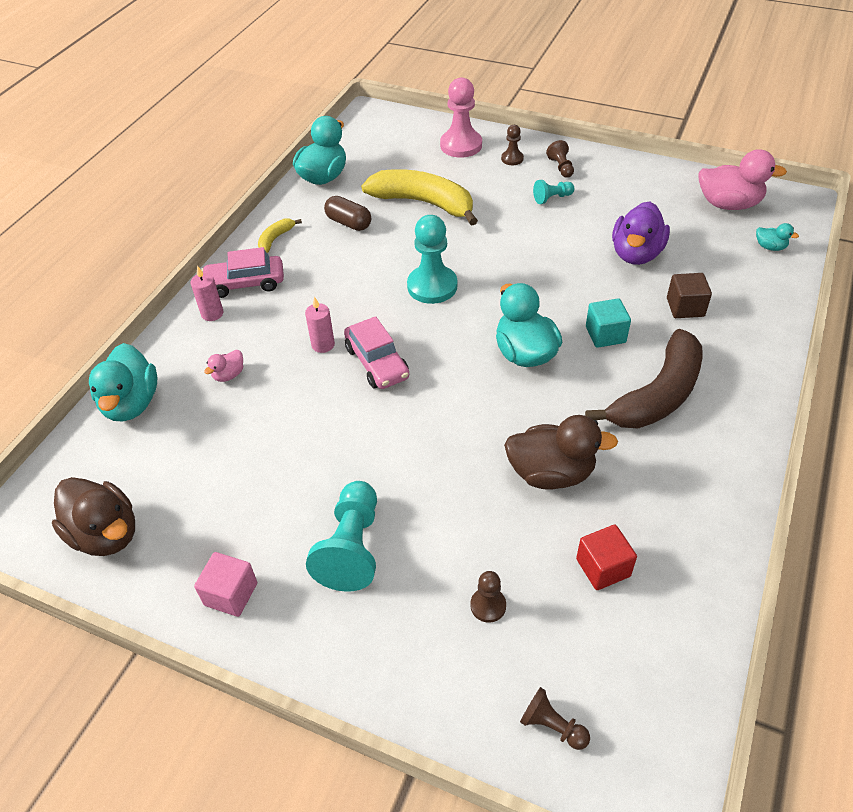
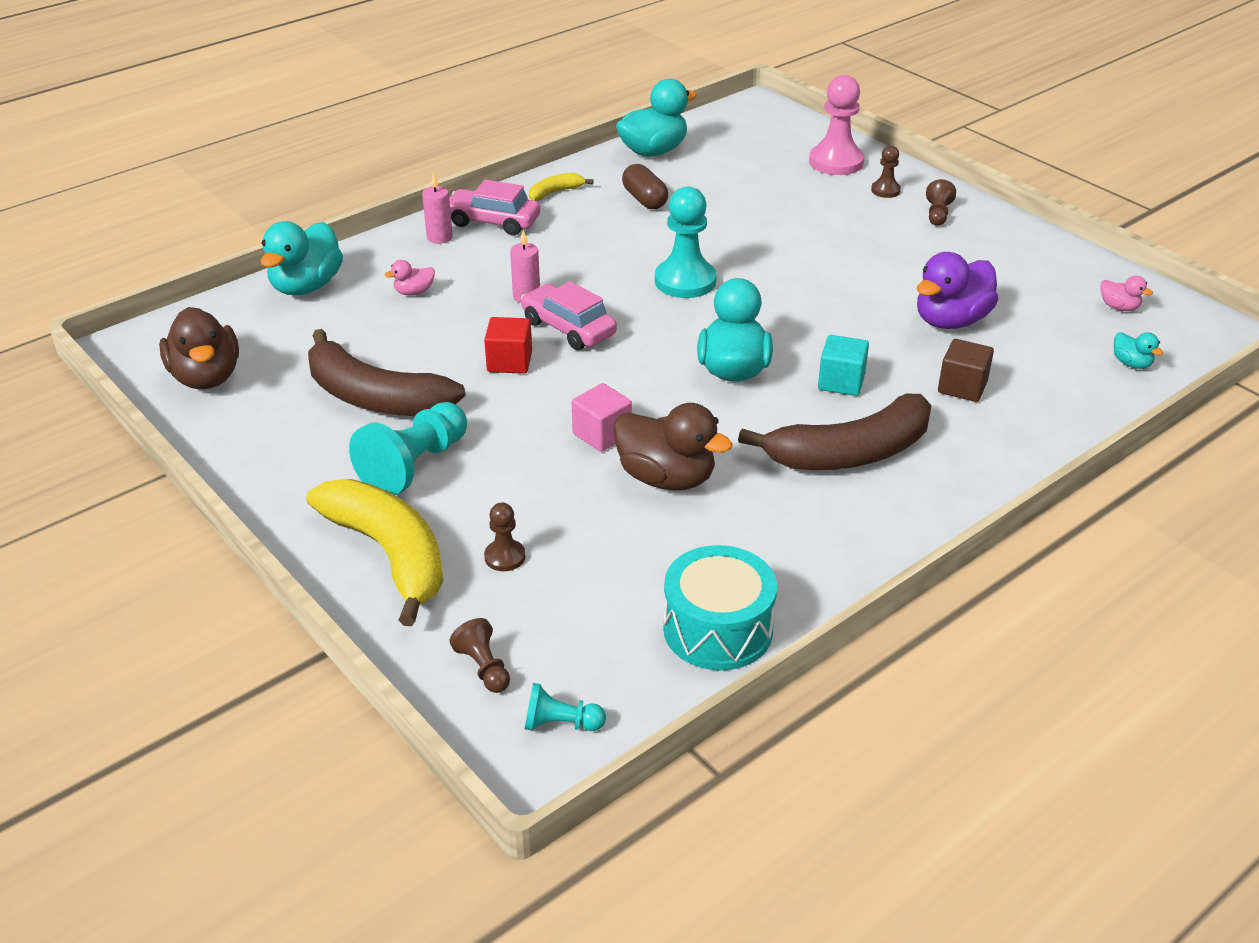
camera: 25 degrees right, 10 degrees down
pink cube [194,552,257,617] -> pink cube moved to [572,383,632,452]
pink car [344,316,409,389] -> pink car turned 135 degrees clockwise [521,281,617,350]
yellow banana [361,169,478,226] -> yellow banana moved to [306,479,443,626]
turquoise pawn [533,180,574,204] -> turquoise pawn moved to [525,683,606,731]
red cube [576,525,637,590] -> red cube moved to [484,317,532,374]
pink duck [698,149,787,210] -> pink duck [1100,276,1153,311], size x0.47
none -> brown banana [308,329,466,416]
none -> turquoise drum [663,545,777,670]

